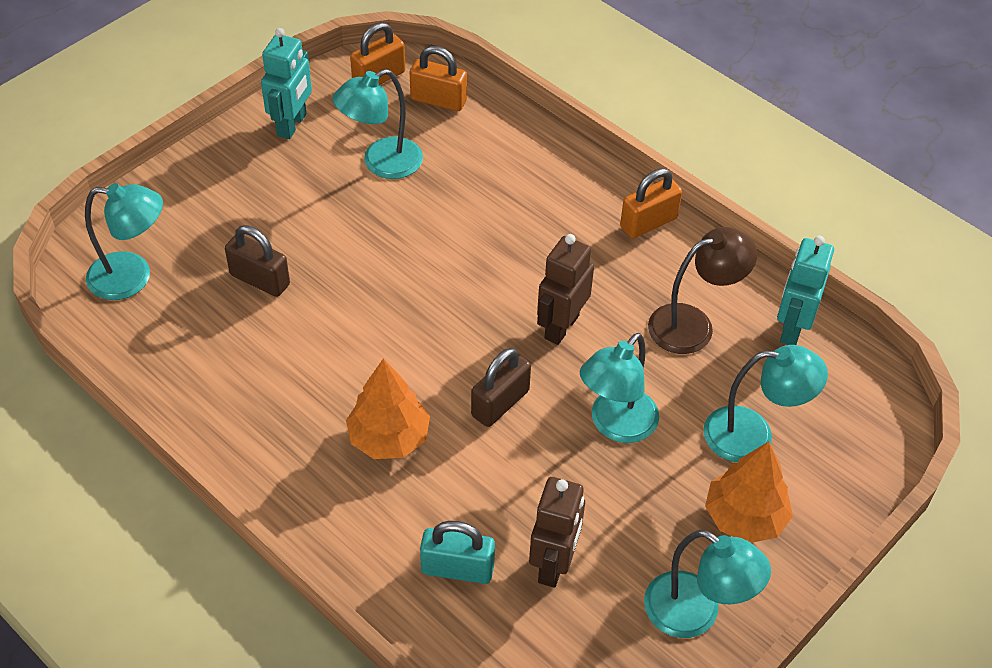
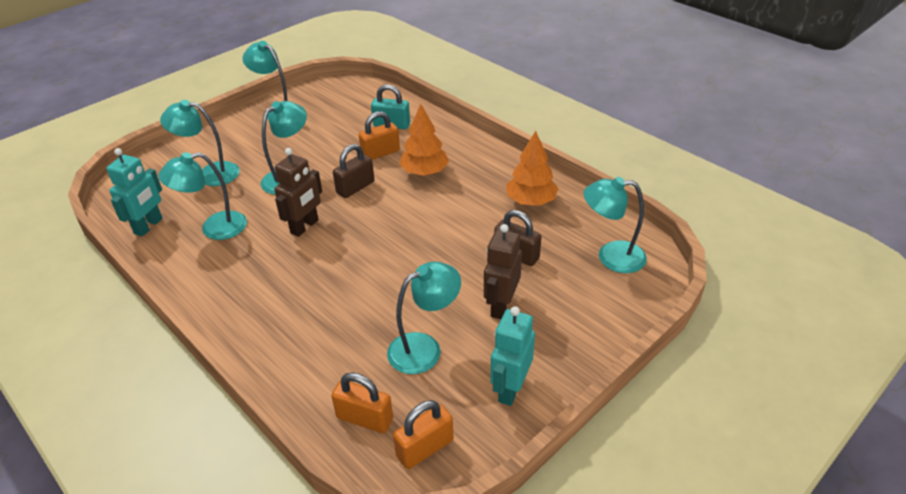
camera: 175 degrees left, 10 degrees down
brown robot [529,477,585,588] -> brown robot moved to [484,224,522,319]
orange padlock [620,168,682,238] -> orange padlock moved to [359,111,400,160]
brown lamp [648,227,758,354] -> turquoise lamp [158,152,247,240]
orange tree [705,442,793,543] -> orange tree moved to [506,131,559,206]

